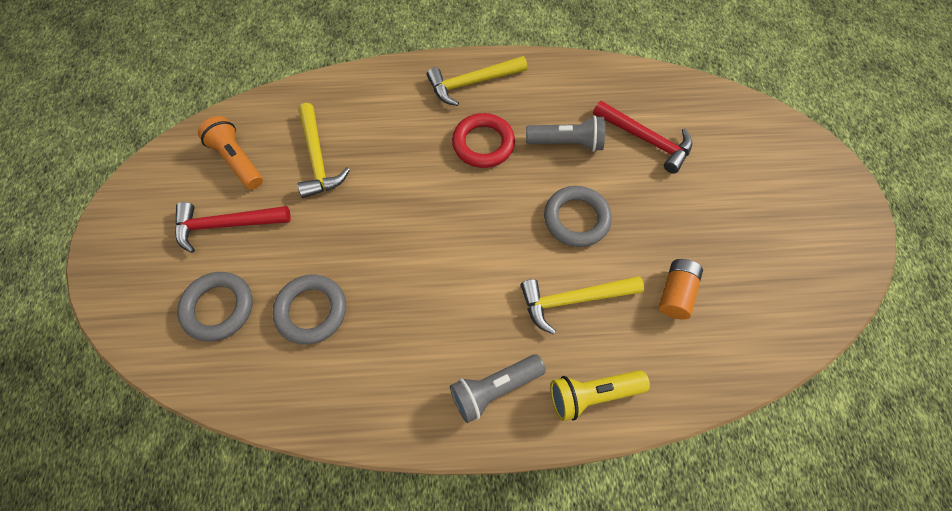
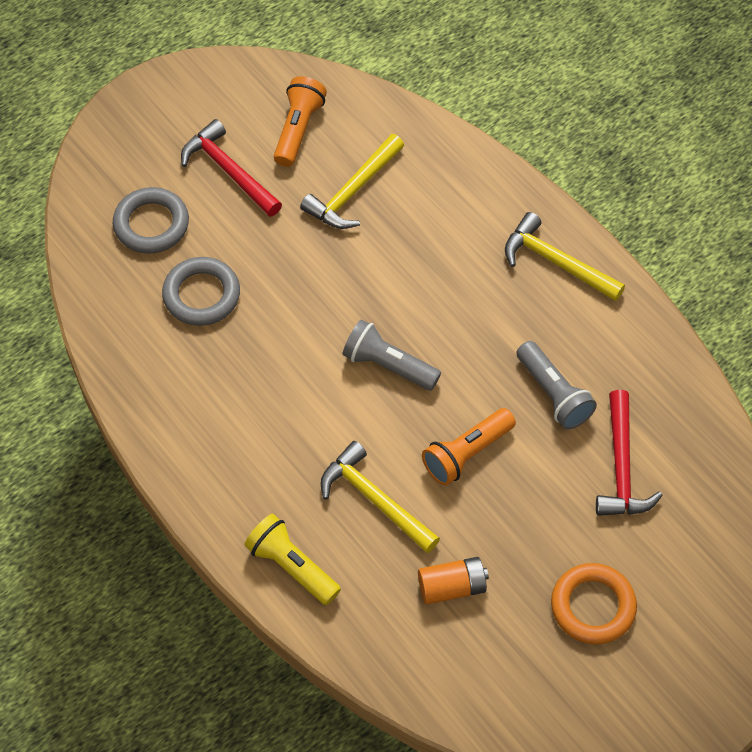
camera: 55 degrees right, 5 degrees down
grey flashlight [450,354,546,423] -> grey flashlight moved to [342,319,441,390]
red ring [452,113,515,168] -> none
grey ring [544,186,612,247] -> orange flashlight [422,408,516,486]
none -> orange ring [551,563,637,645]

